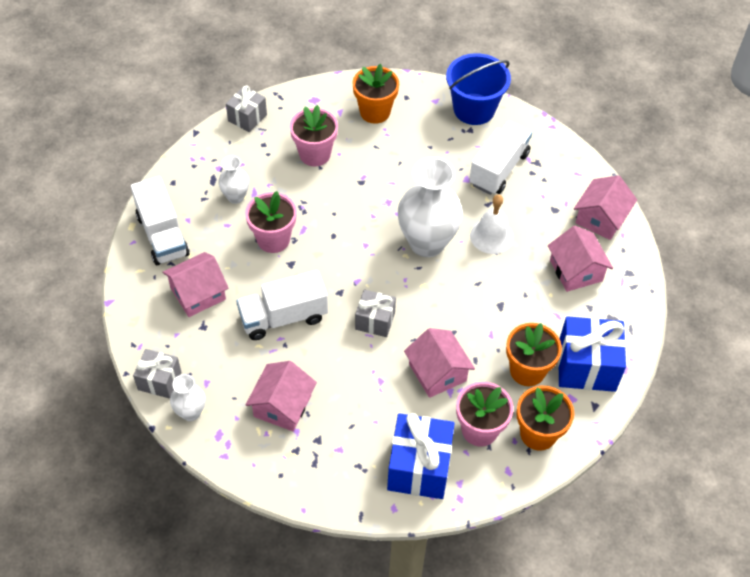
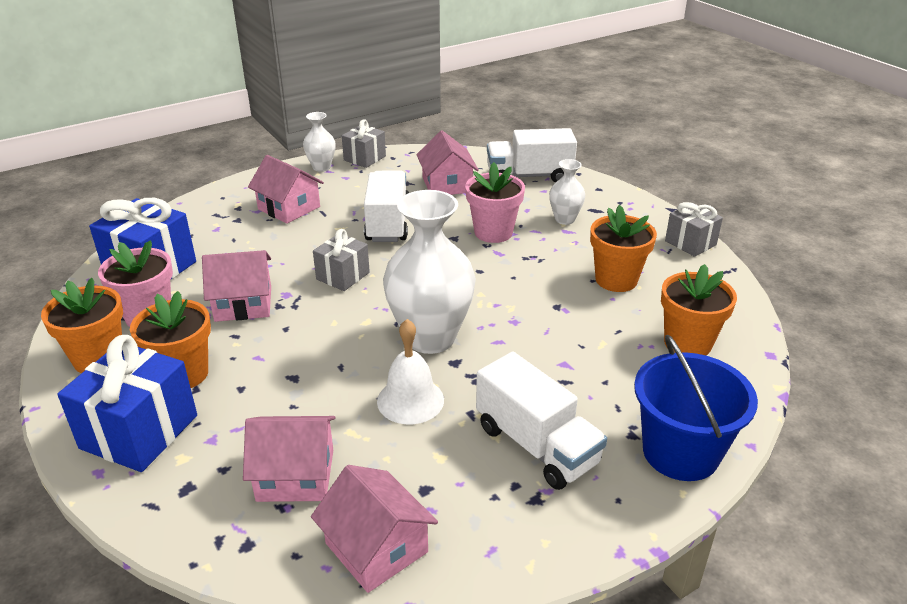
camera: 110 degrees right, 20 degrees down
pink flower pot [290,105,338,167] -> orange flower pot [590,205,657,292]

